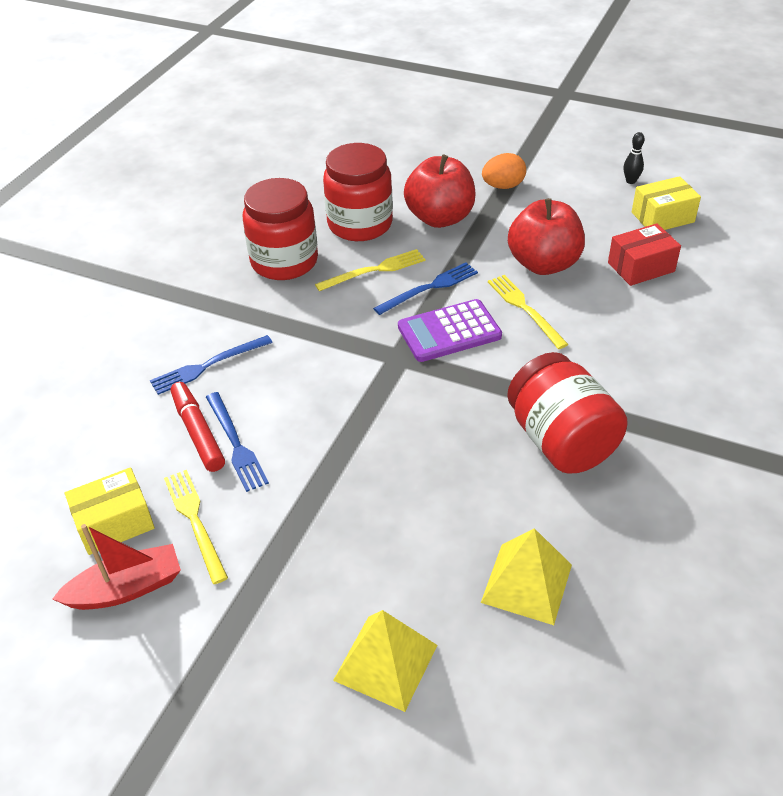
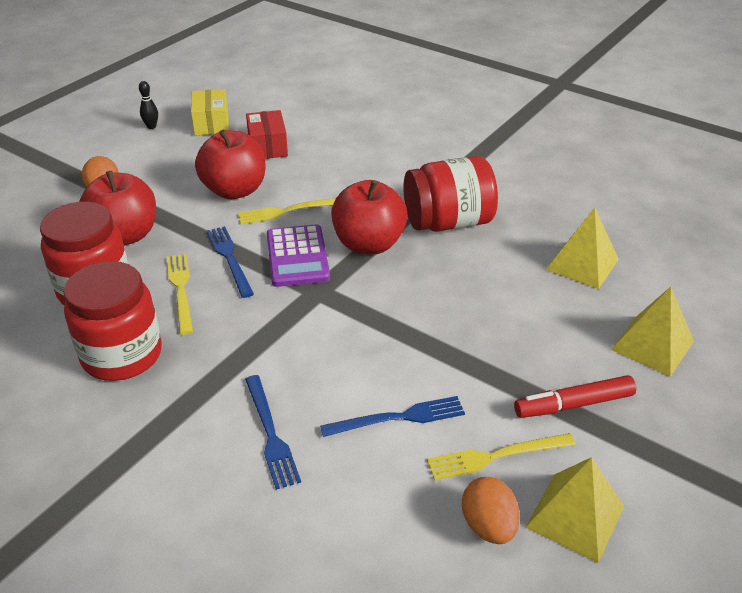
camera: 80 degrees left, 5 degrees down
red boat [52,524,181,610] -> yellow pyramid [525,457,624,563]
yellow box [65,467,155,555] -> orange egg [462,477,520,544]
red marker [171,382,225,472] -> red marker moved to [514,375,636,418]
none -> red apple [331,180,408,254]

